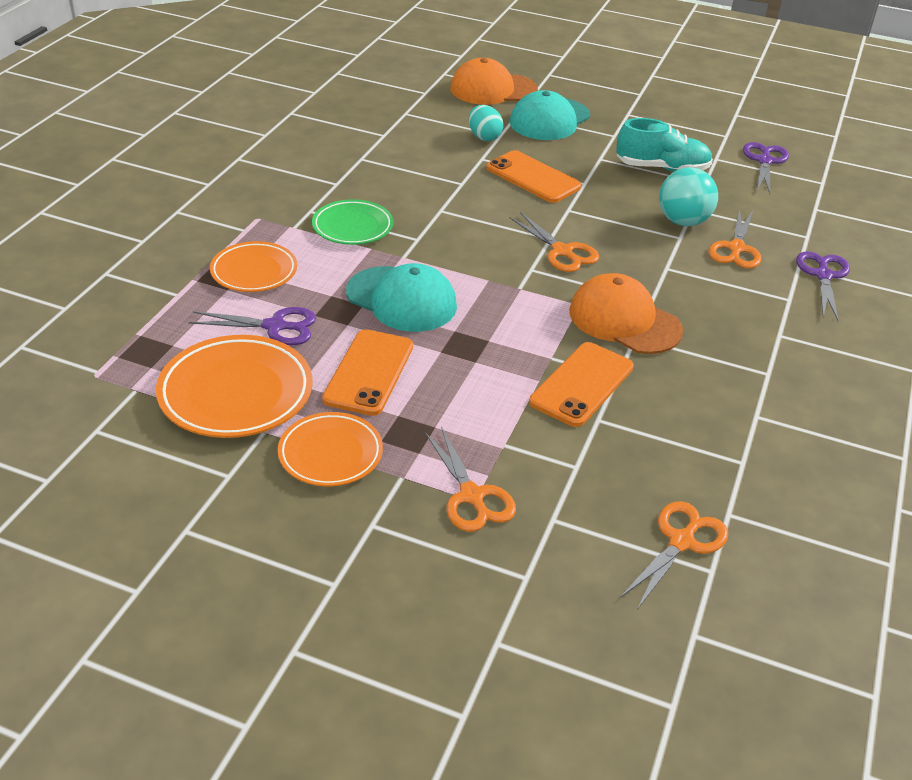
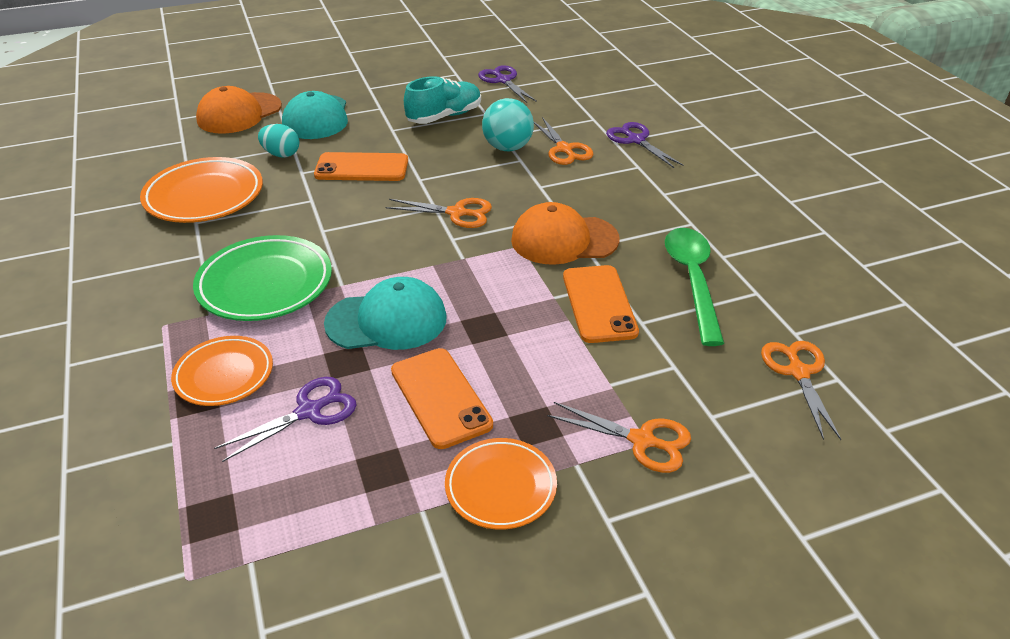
camera: 40 degrees left, 0 degrees up
orange plate [156,335,312,438] -> orange plate moved to [140,157,263,223]
green plate [312,199,393,245] -> green plate [193,235,332,321], size x1.55
none -> green spoon [665,228,724,346]

